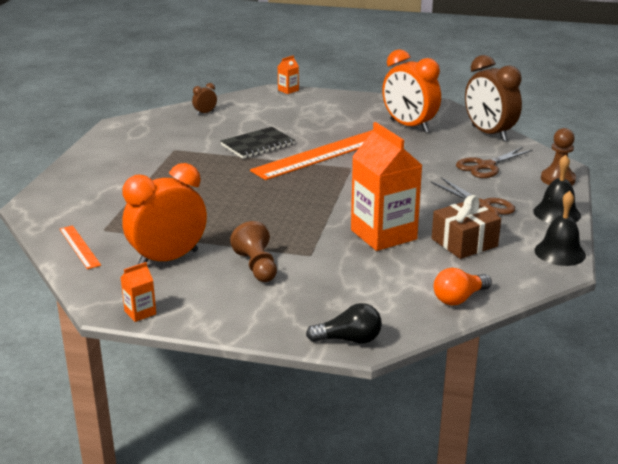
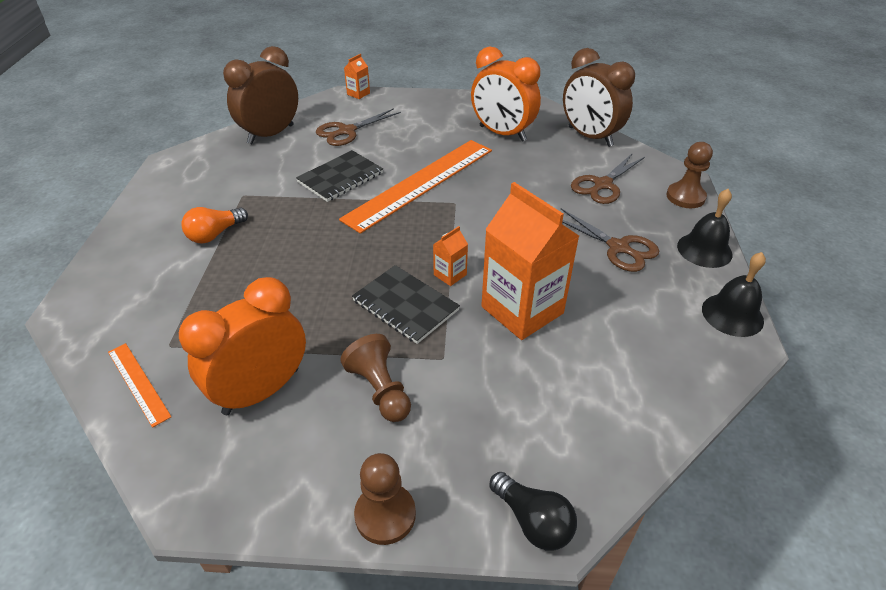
camera: 10 degrees left, 15 degrees up
orange carton [120,262,156,322] -> orange carton moved to [433,226,468,286]
brown clock [192,83,217,115] -> brown clock [223,46,298,144], size x2.41
black light bulb [306,303,382,343] -> black light bulb turned 60 degrees clockwise [489,472,577,550]
brown gift [432,195,501,259] -> none
orange light bulb [434,268,492,306] -> orange light bulb moved to [181,207,248,244]
none -> brown scissors [316,108,401,146]
none -> black notebook [352,265,460,344]
none -> brown pawn [354,453,416,545]

